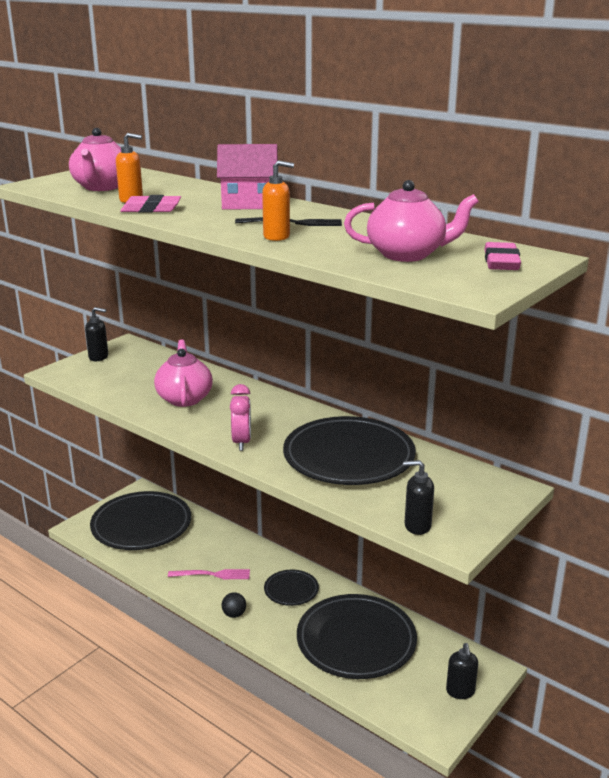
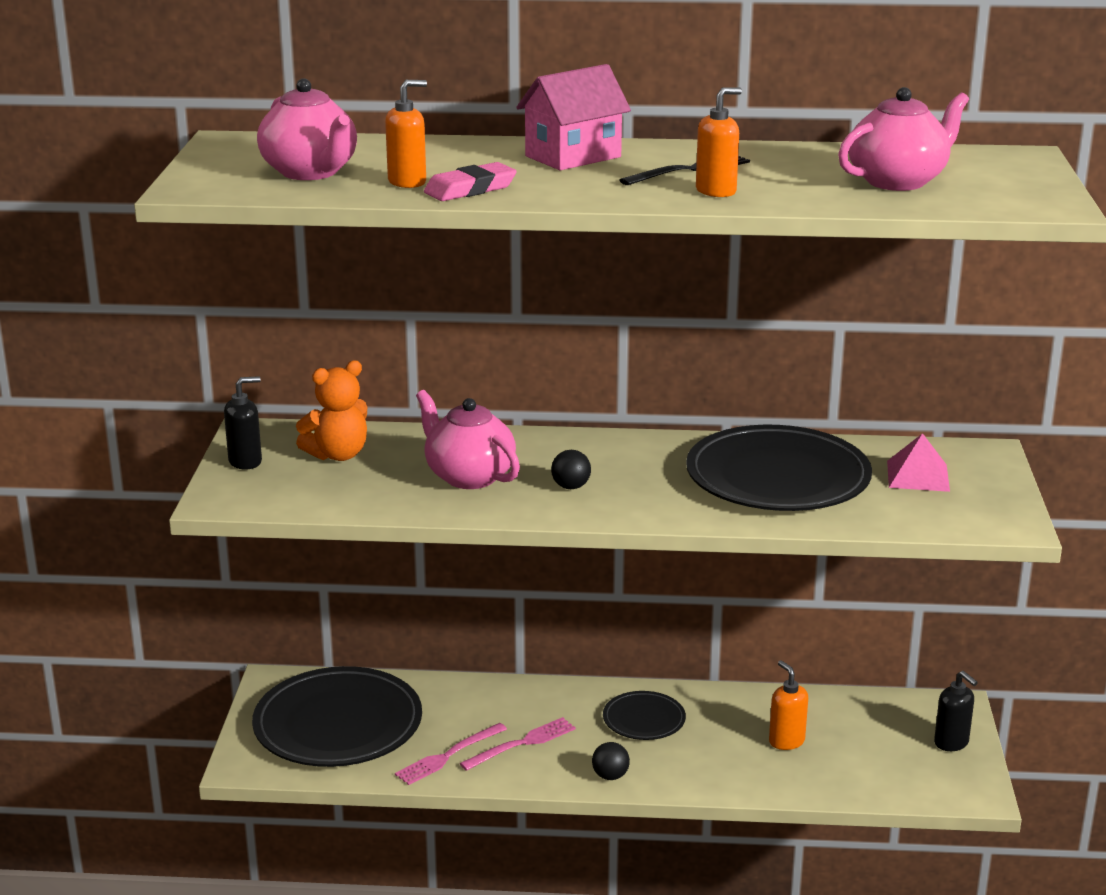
camera: 35 degrees left, 0 degrees up
pink clock [230,384,251,451] -> none
black plate [297,594,417,679] -> orange soap dispenser [769,661,808,750]
black soap dispenser [403,460,434,535] -> none
pink eraser [484,242,521,270] -> none
none -> orange teddy bear [296,360,367,461]
none -> pink fork [395,723,507,785]
none -> black ball [551,450,591,489]
none -> pink pyramid [887,433,950,492]

